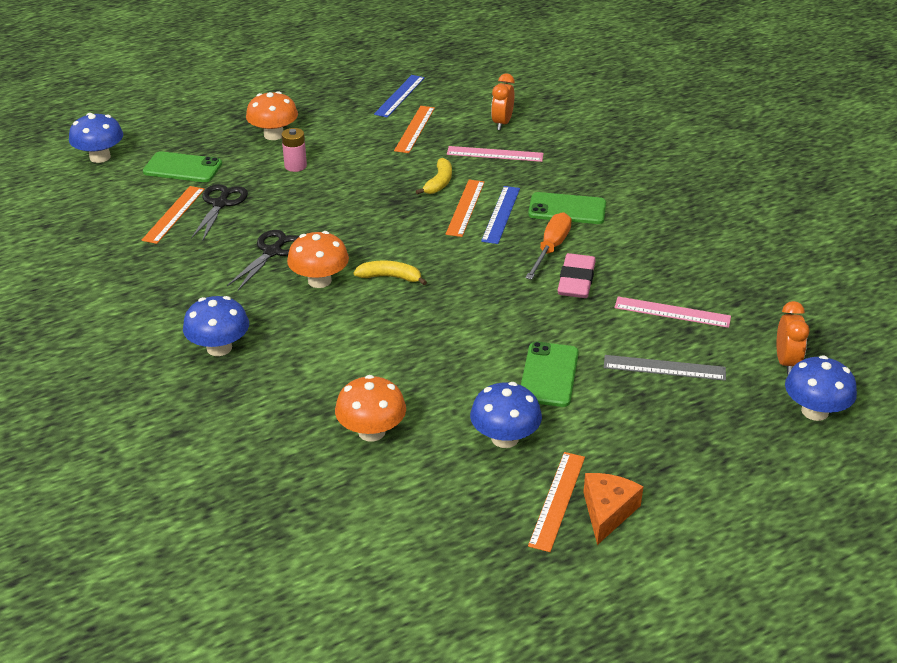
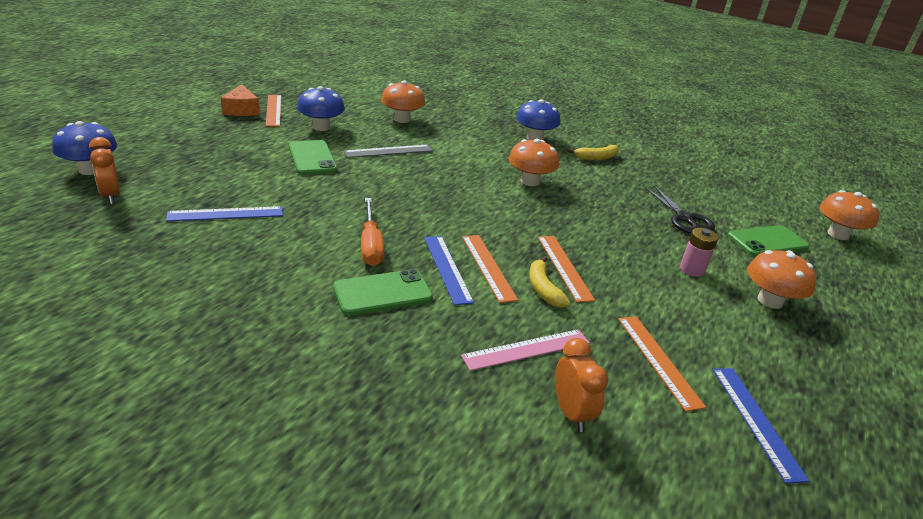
camera: 145 degrees right, 5 degrees down
blue mushroom [69,113,123,163] -> orange mushroom [820,190,879,240]
orange ruler [142,186,205,244] -> orange ruler moved to [538,236,595,303]
black scissors [227,230,299,290] -> none
yellow banana [354,260,427,285] -> yellow banana moved to [568,145,619,160]
pink eraser [557,253,596,298] -> none
grey ruler [604,355,726,381] -> grey ruler moved to [344,145,433,158]
pink ruler [614,296,731,328] -> blue ruler [166,206,283,222]

